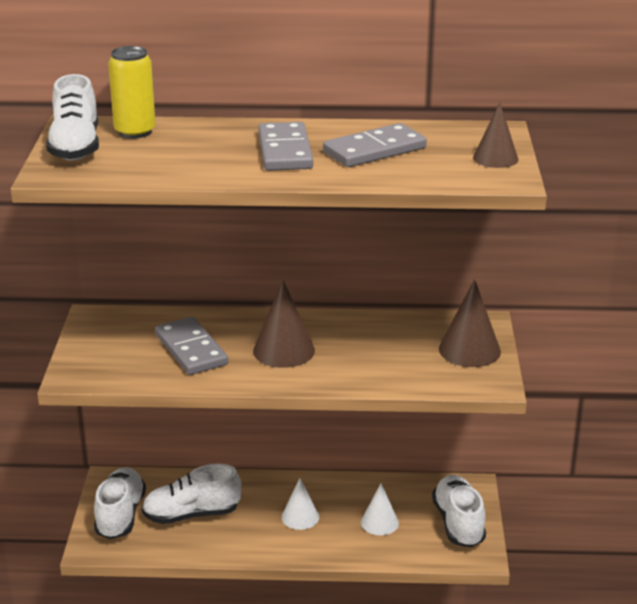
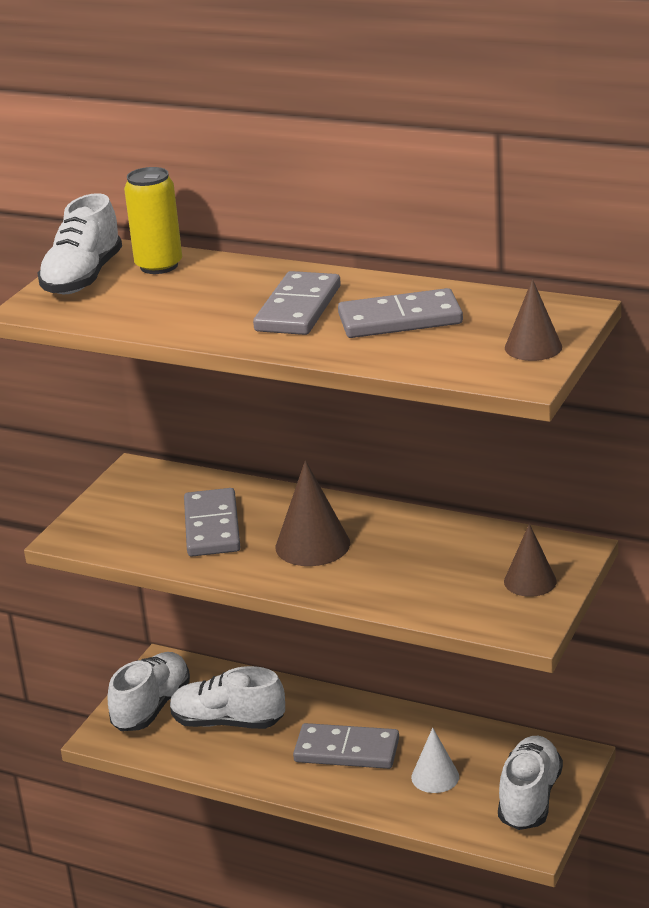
camera: 25 degrees right, 0 degrees up
white cone [281,478,319,530] -> grey domino [293,723,399,769]
brown cone [439,279,501,367] -> brown cone [504,524,557,597], size x0.67

